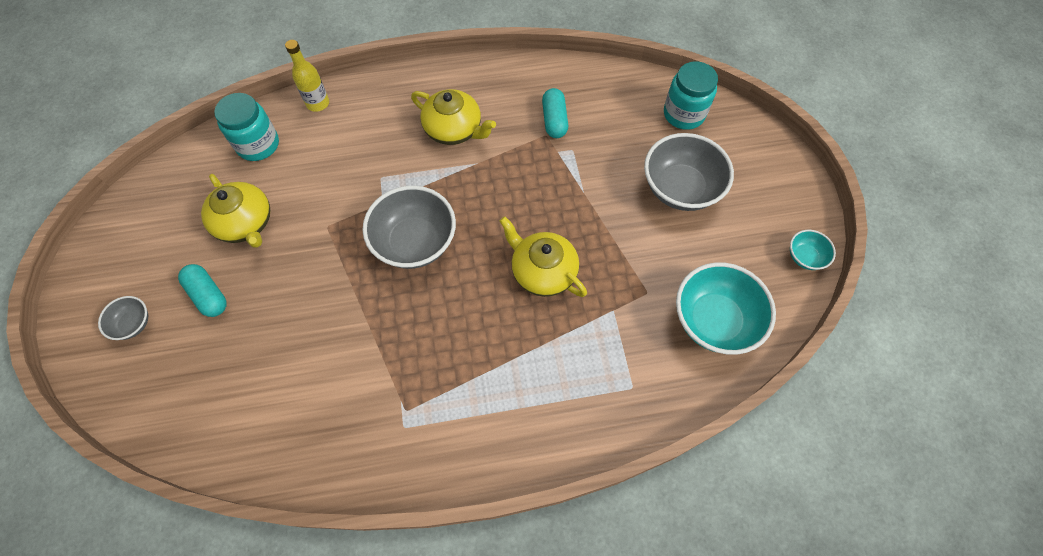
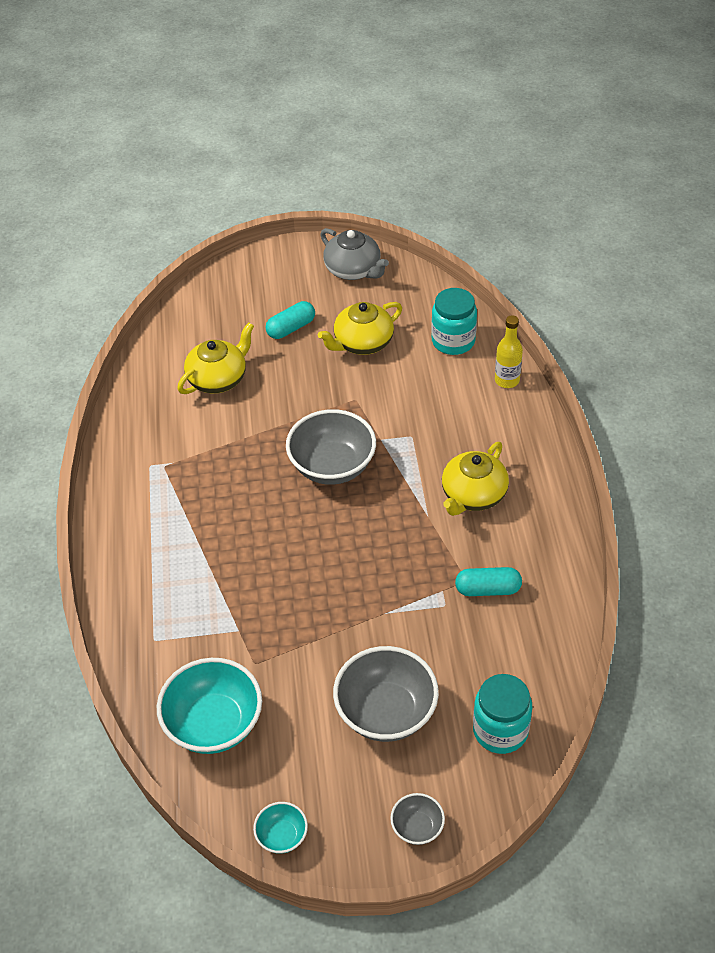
camera: 95 degrees right, 15 degrees down
grey bowl [98,296,148,340] -> grey bowl moved to [390,793,445,845]
yellow teapot [500,216,587,297] -> yellow teapot moved to [177,322,254,394]
none -> grey teapot [320,228,389,280]

